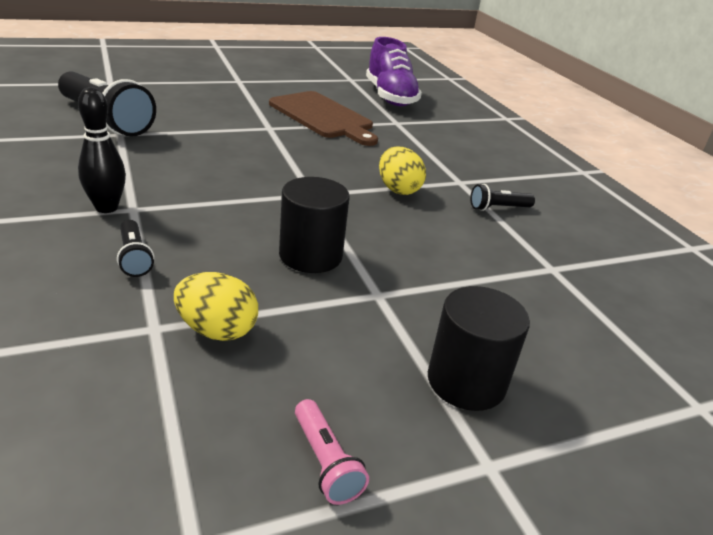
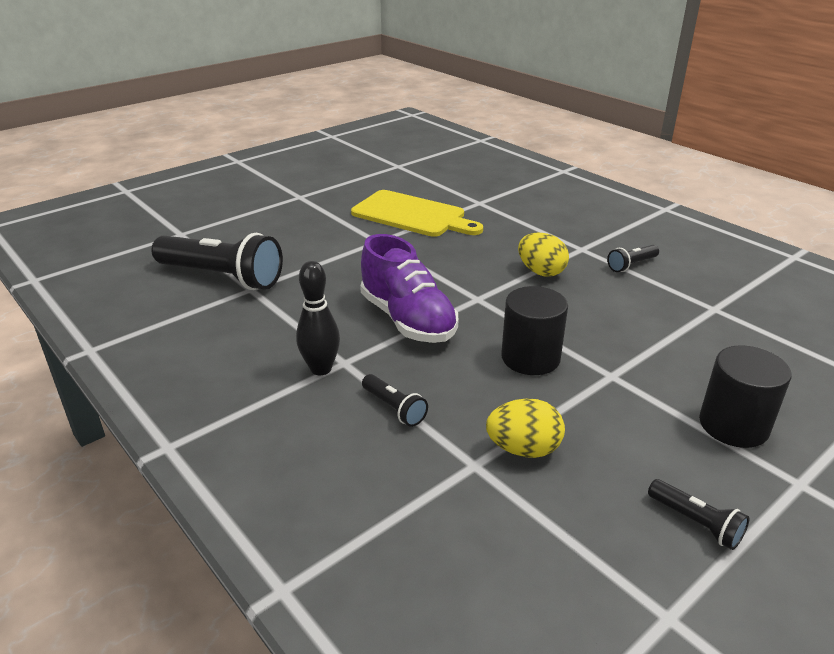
camera: 15 degrees left, 0 degrees up
brown cutting board [269,91,378,146] -> yellow cutting board [351,190,483,237]
pink flashlight [295,399,369,505] -> black flashlight [648,479,749,550]
purple shoe [366,37,422,106] -> purple shoe moved to [360,234,458,343]

